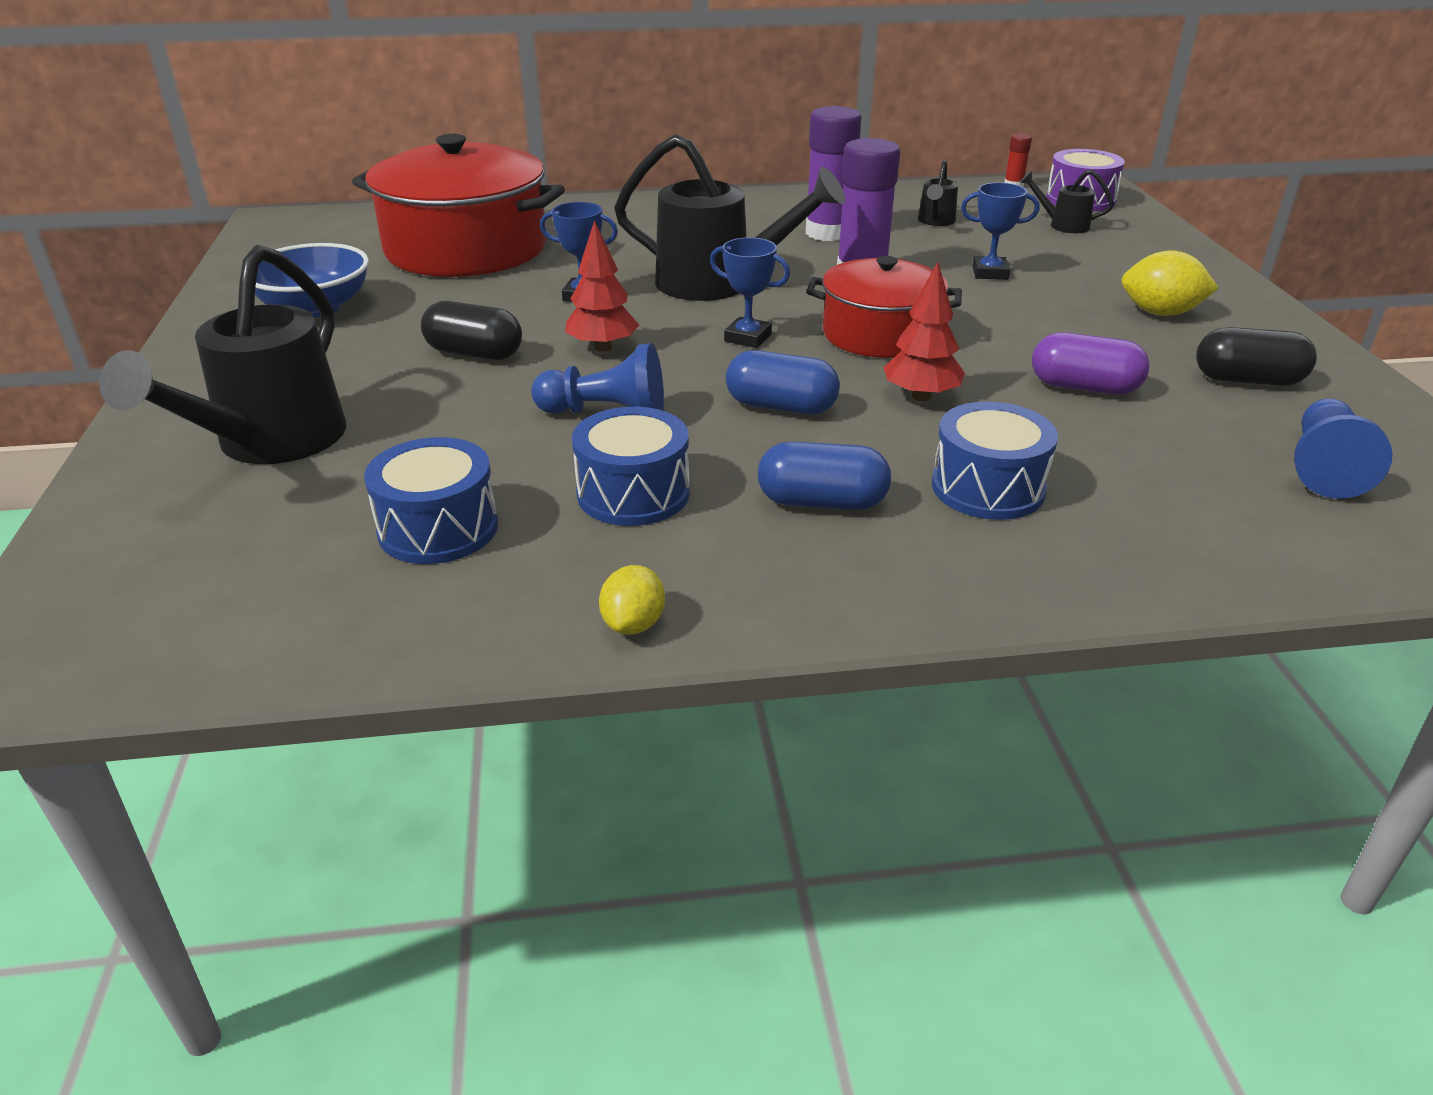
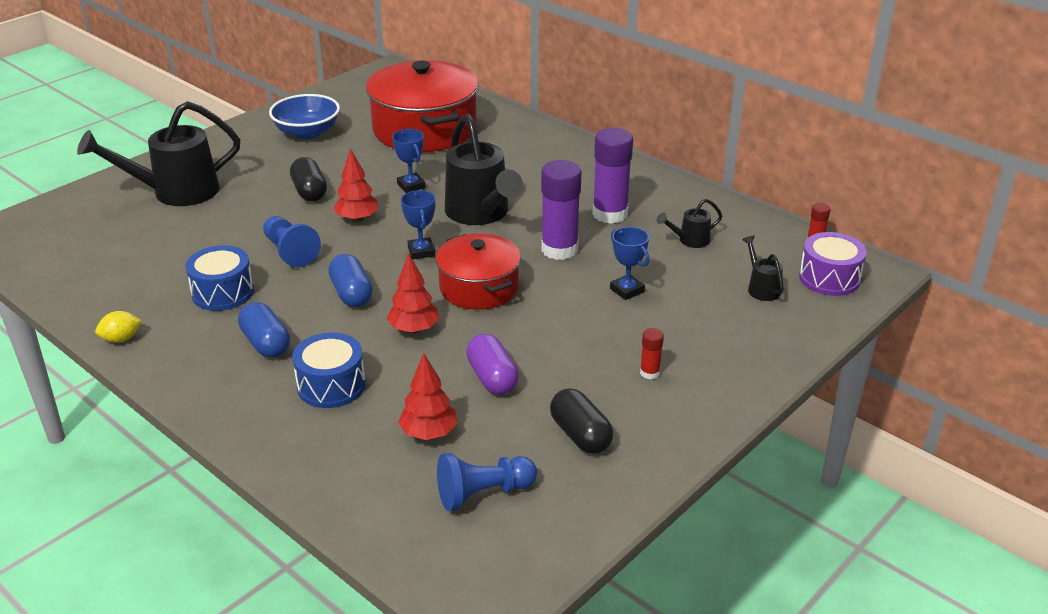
camera: 50 degrees right, 0 degrees up
blue drum [364,437,498,564] -> none
yellow lemon [1121,251,1219,316] -> red glue stick [640,328,664,380]
none -> red tree [398,353,457,440]

